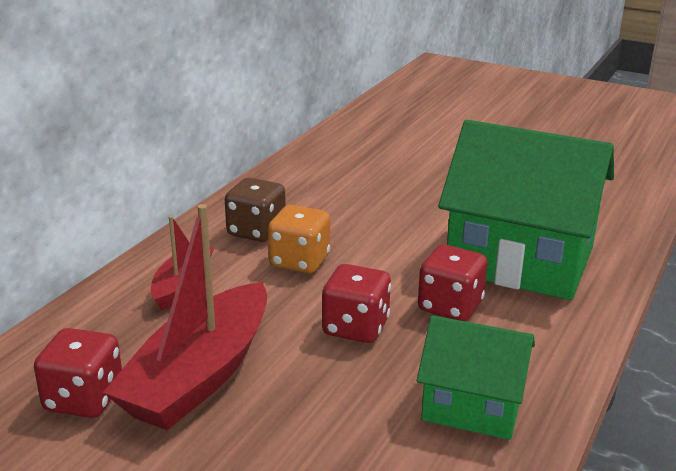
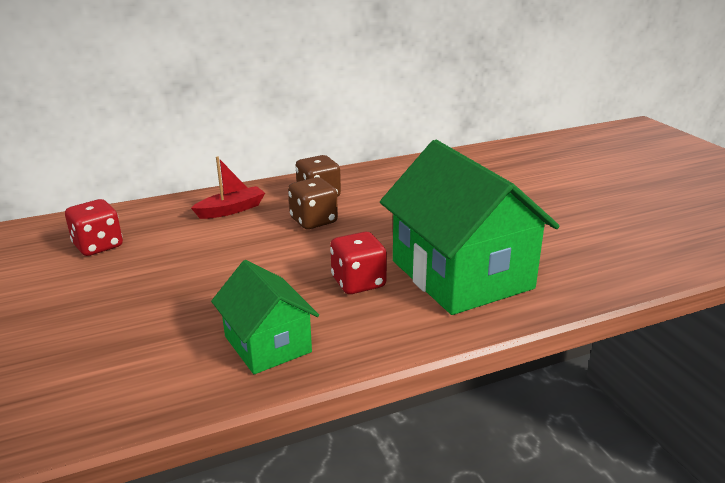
camera: 40 degrees right, 0 degrees up
red boat [103,204,267,430] -> none
orange dice [268,205,330,273] -> brown dice [288,177,338,229]
red dice [322,264,391,343] -> none

